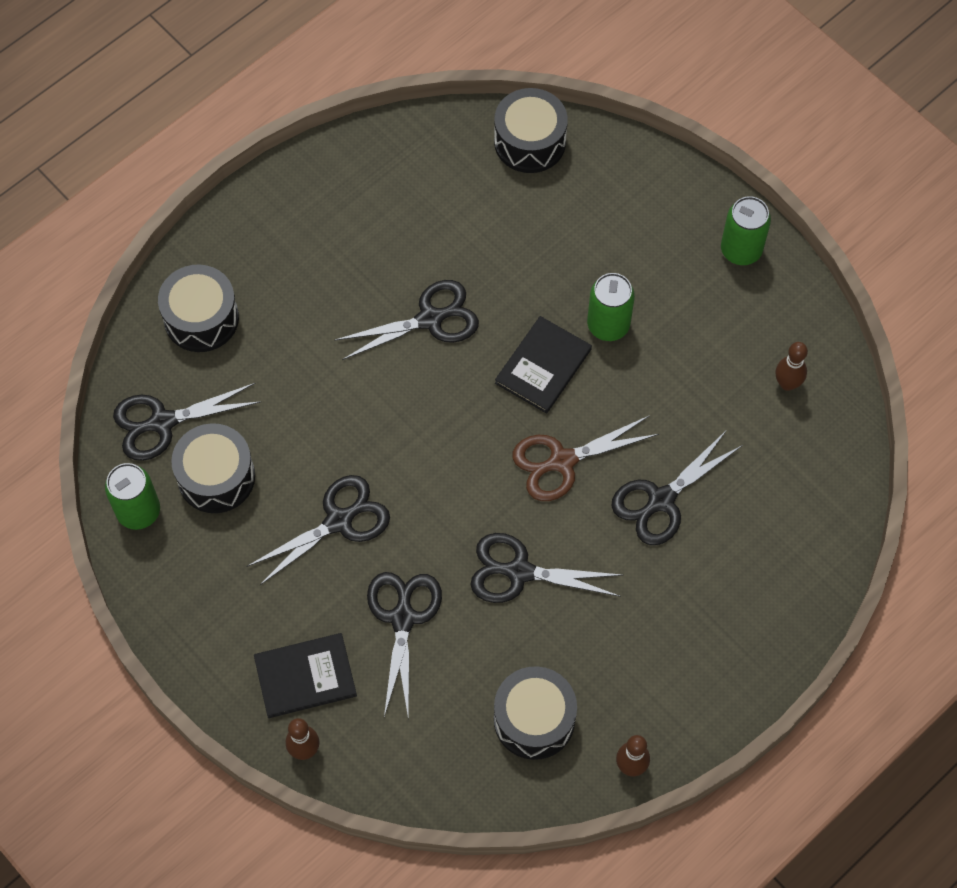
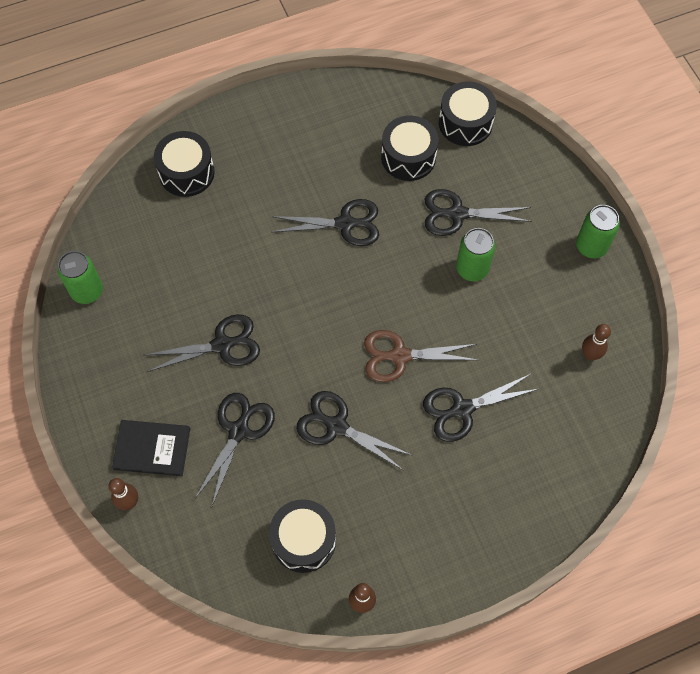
camera: 20 degrees right, 0 degrees up
black scissors [113,383,261,461] -> black scissors moved to [425,189,532,236]
black drum [171,423,255,513] -> black drum moved to [381,116,439,181]
black book [495,316,592,414] -> none

